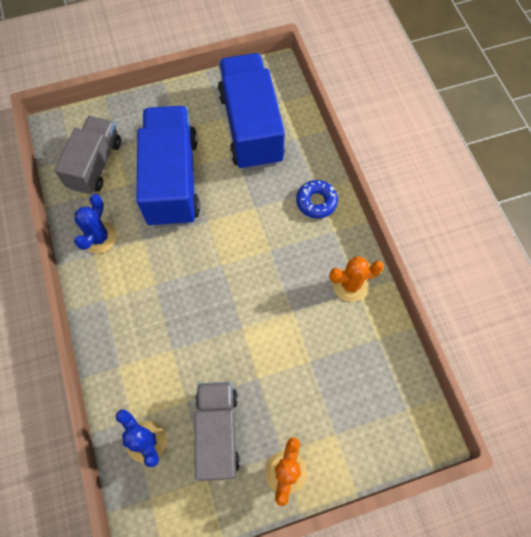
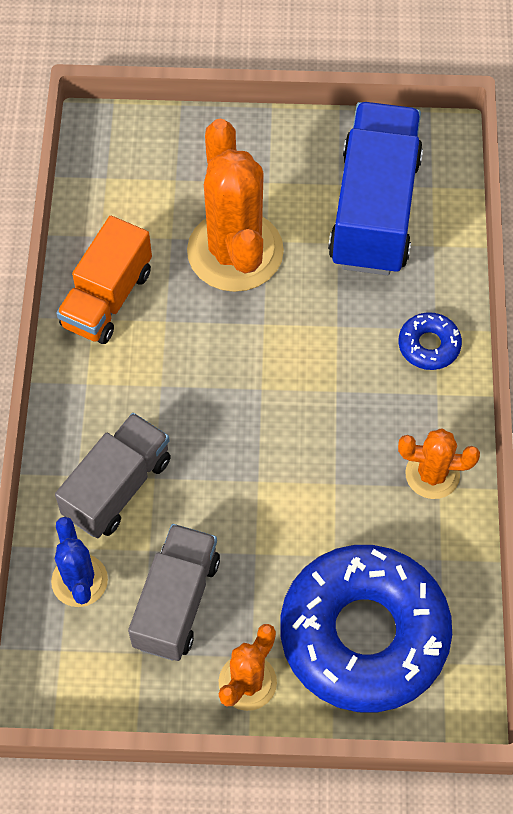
camera: 20 degrees right, 5 degrees down
grey truck [54,116,121,195] -> grey truck moved to [55,413,171,538]
blue cactus [74,194,117,254] -> orange truck [56,216,152,344]
blue truck [136,106,200,227] -> orange cactus [187,118,284,292]
none -> blue donut [280,545,452,712]

